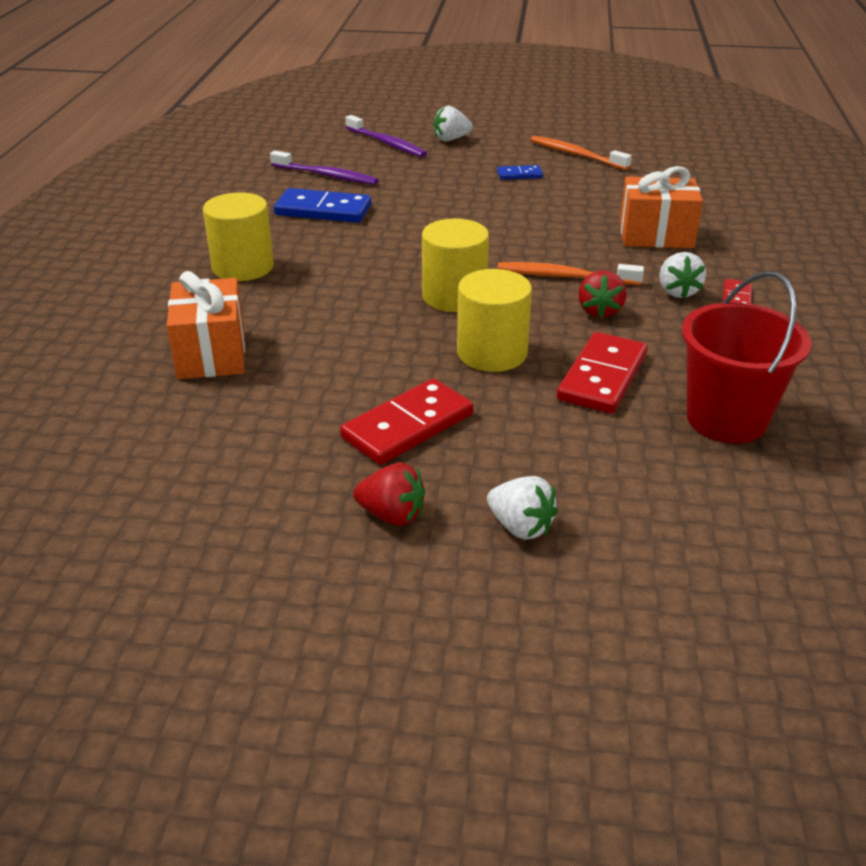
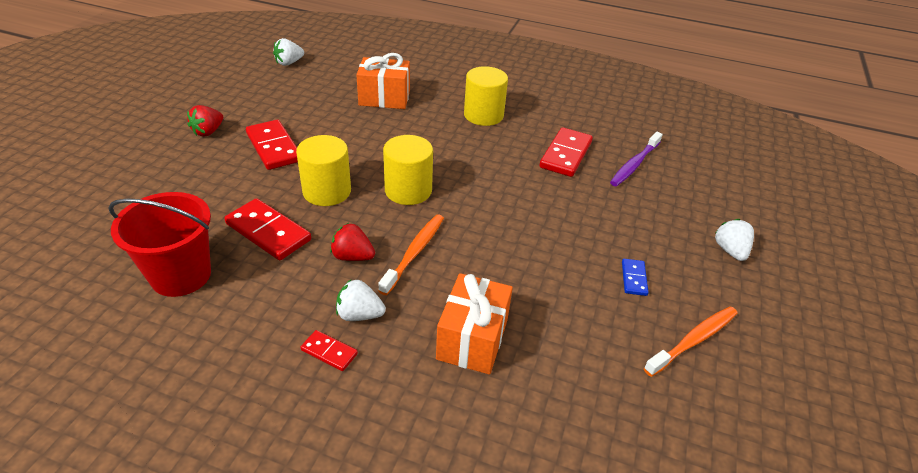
camera: 100 degrees right, 5 degrees up
blue domino [274,188,371,223] -> red domino [539,127,593,177]
purple toothbrush [345,115,427,157] -> none
white strawberry [487,476,558,540] -> white strawberry moved to [273,38,304,66]

